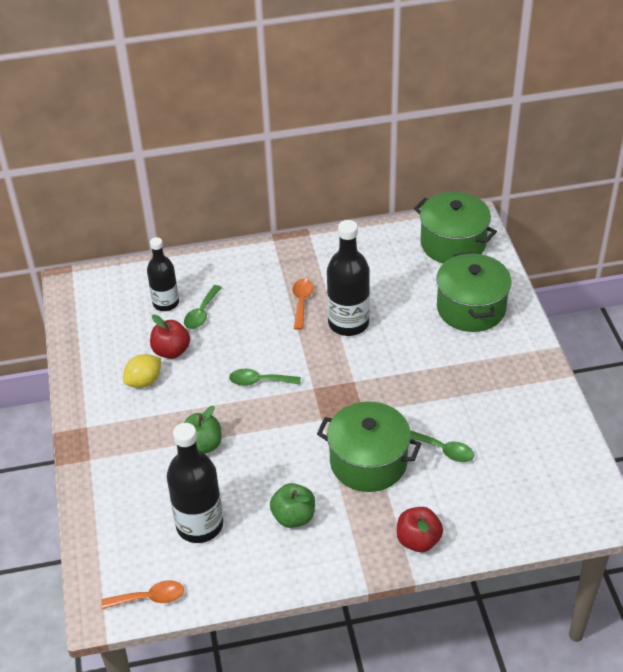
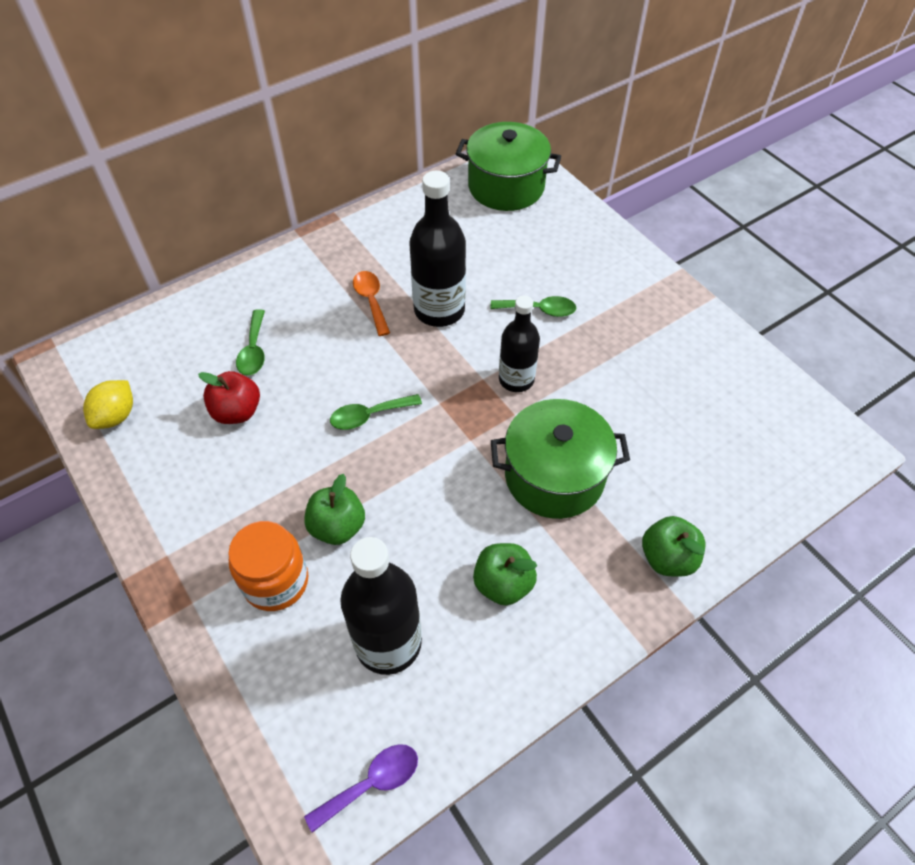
camera: 25 degrees left, 10 degrees up
orange spoon [101,580,184,609] -> purple spoon [304,744,418,833]
yellow lemon [123,354,161,388] -> yellow lemon moved to [83,380,133,429]
black bottle [147,237,179,311] -> black bottle moved to [499,295,540,392]
red apple [397,507,443,552] -> green apple [642,516,705,577]
green spoon [410,430,474,462] -> green spoon moved to [490,296,576,317]
green pot [436,252,512,332] -> none
none -> orange jar [228,521,308,611]

